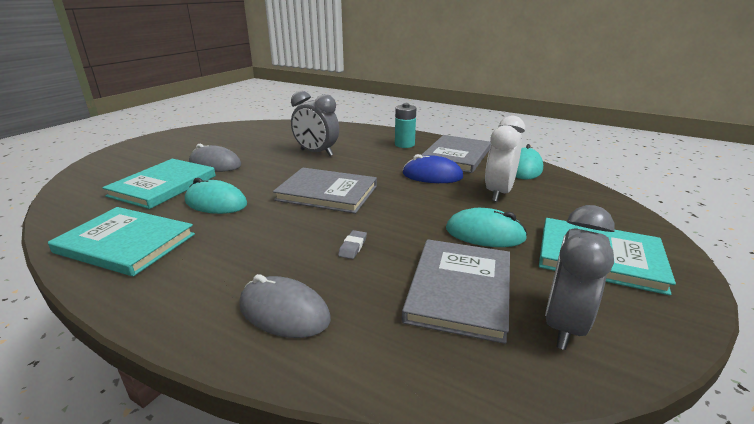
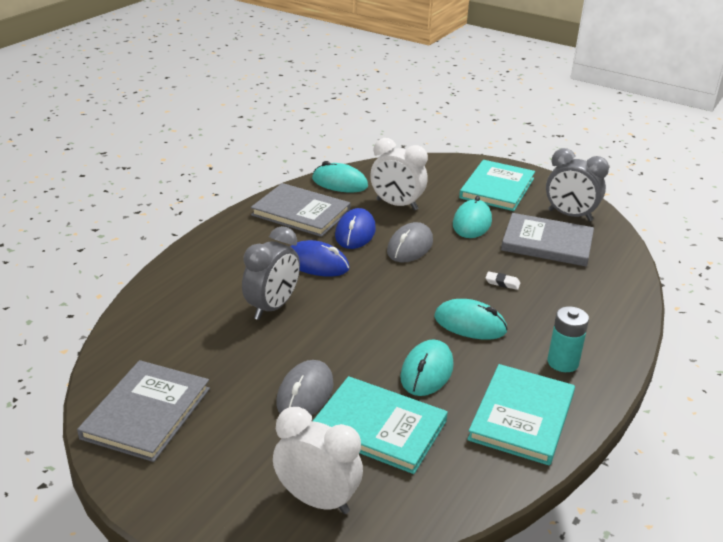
camera: 90 degrees left, 5 degrees up
grey mouse [239,274,331,338] -> grey mouse moved to [387,222,433,262]
grey book [273,168,377,214] -> grey book moved to [77,360,210,462]
grey eraser [338,230,367,259] -> white eraser [486,271,520,290]
turquoise battery [395,103,416,148] -> turquoise battery moved to [547,306,589,372]
none -> white clock [273,407,363,514]
none -> blue mouse [290,240,350,277]
none -> turquoise mouse [434,299,508,340]

